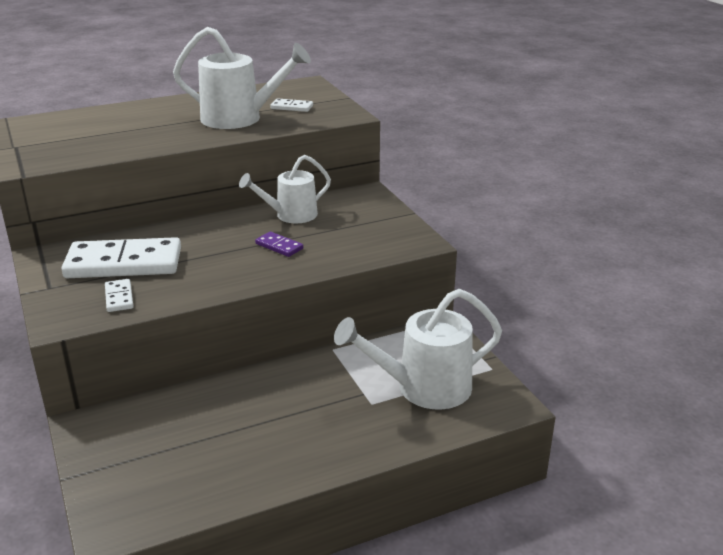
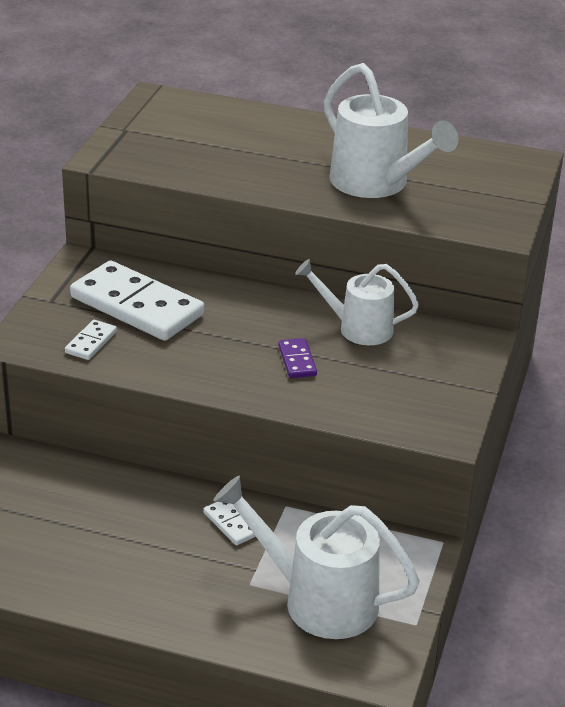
camera: 40 degrees right, 5 degrees up
white domino [270,98,313,112] -> white domino moved to [203,502,256,545]

